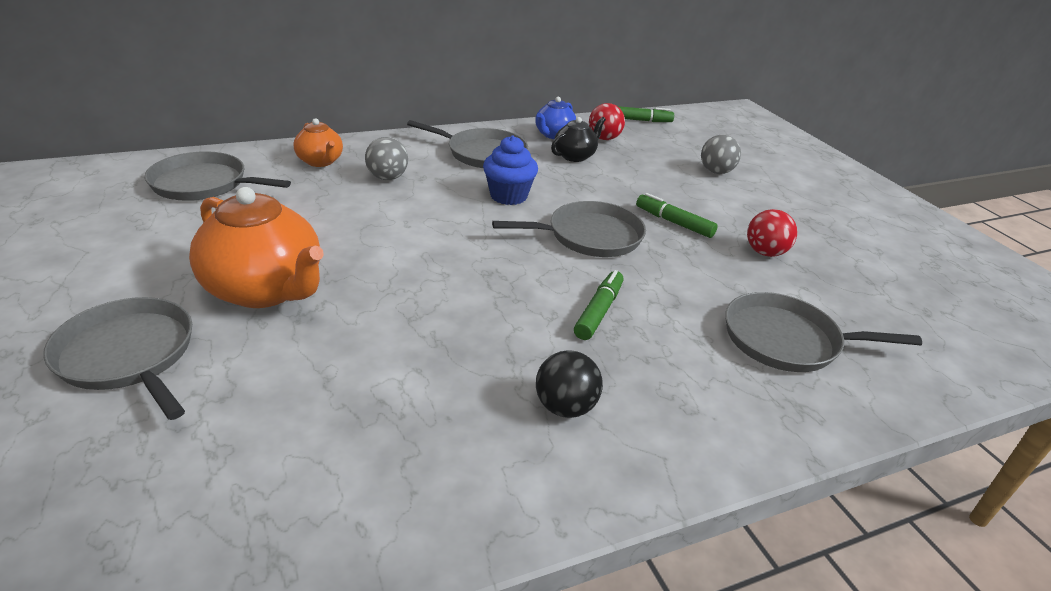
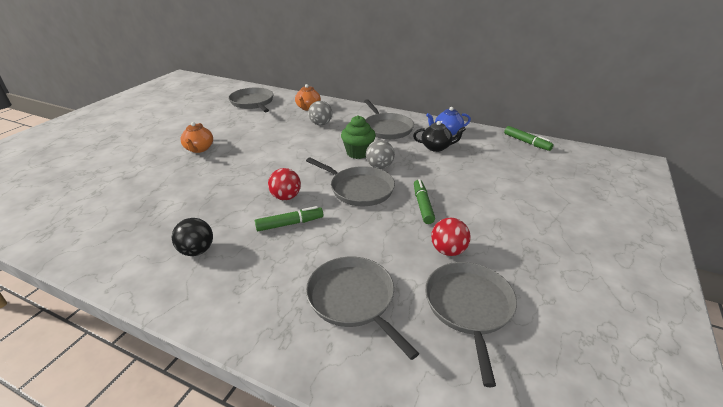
camera: 50 degrees right, 0 degrees up
grey pan [43,297,192,420] -> grey pan moved to [425,262,517,387]
orange teapot [189,187,324,308] -> orange teapot [180,122,213,153], size x0.54
blue cupcake [483,135,538,205] -> green cupcake [341,115,376,159]
red ball [589,103,625,140] -> red ball moved to [268,168,301,200]
grey ball [701,135,741,174] -> grey ball moved to [366,140,395,169]

